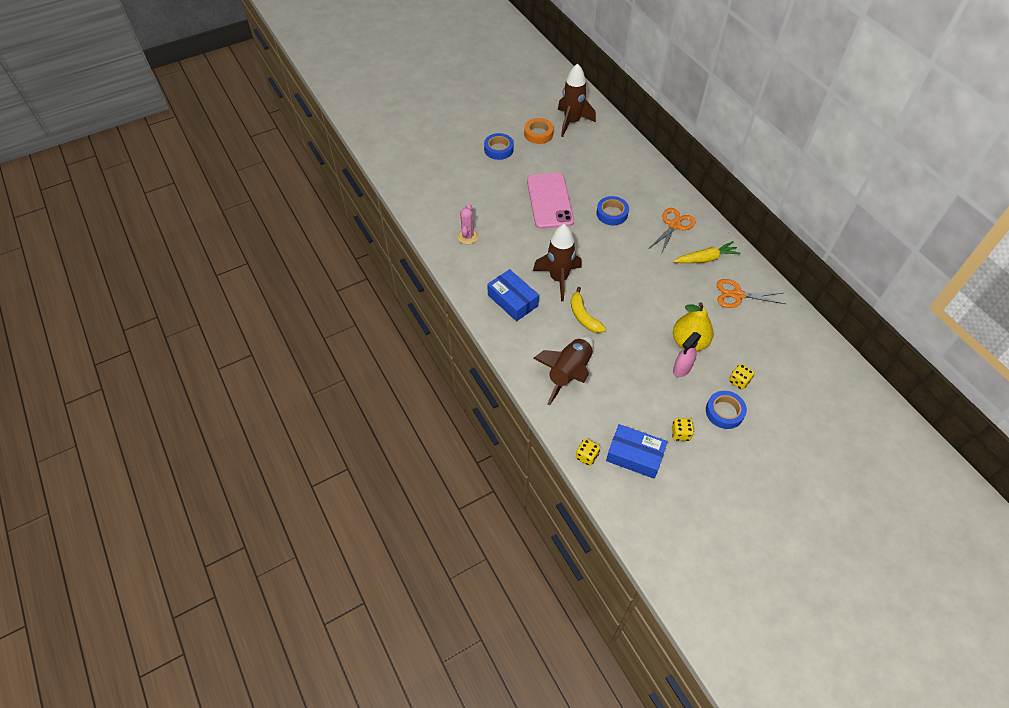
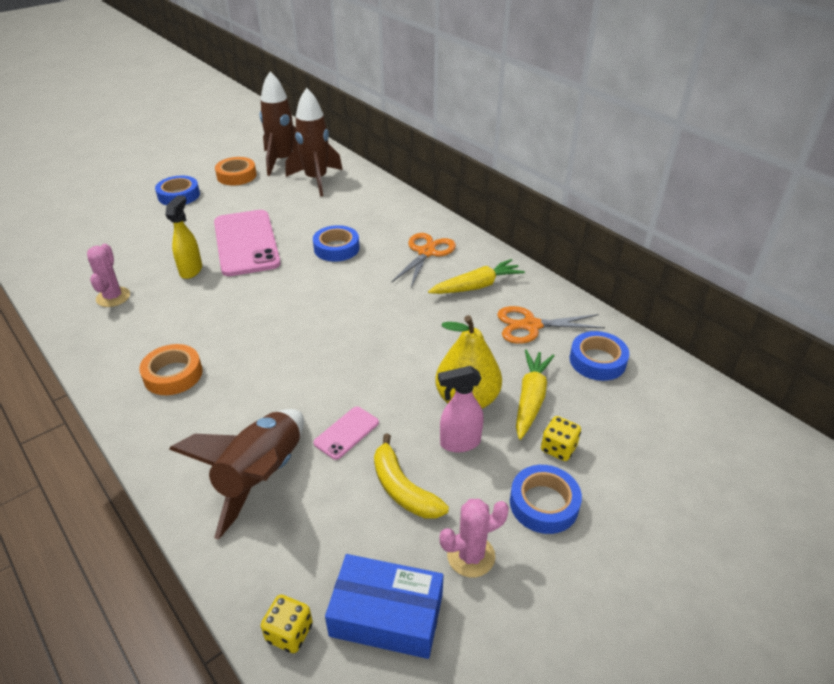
camera: 10 degrees left, 15 degrees down
blue box [487,269,539,321] -> orange tape [139,344,203,395]
brown rocket [533,224,582,301] -> brown rocket moved to [286,88,343,196]
yellow banana [571,287,606,333] -> yellow banana moved to [374,434,449,518]
yellow dice [672,418,694,441] -> pink cactus [440,499,509,577]
pink spray bottle [673,332,701,377] -> pink spray bottle turned 45 degrees clockwise [438,366,484,452]
none -> yellow spray bottle [165,195,202,279]
none -> pink phone [314,407,379,460]
none -> yellow carrot [516,350,555,440]
none -> blue tape [570,331,629,381]

